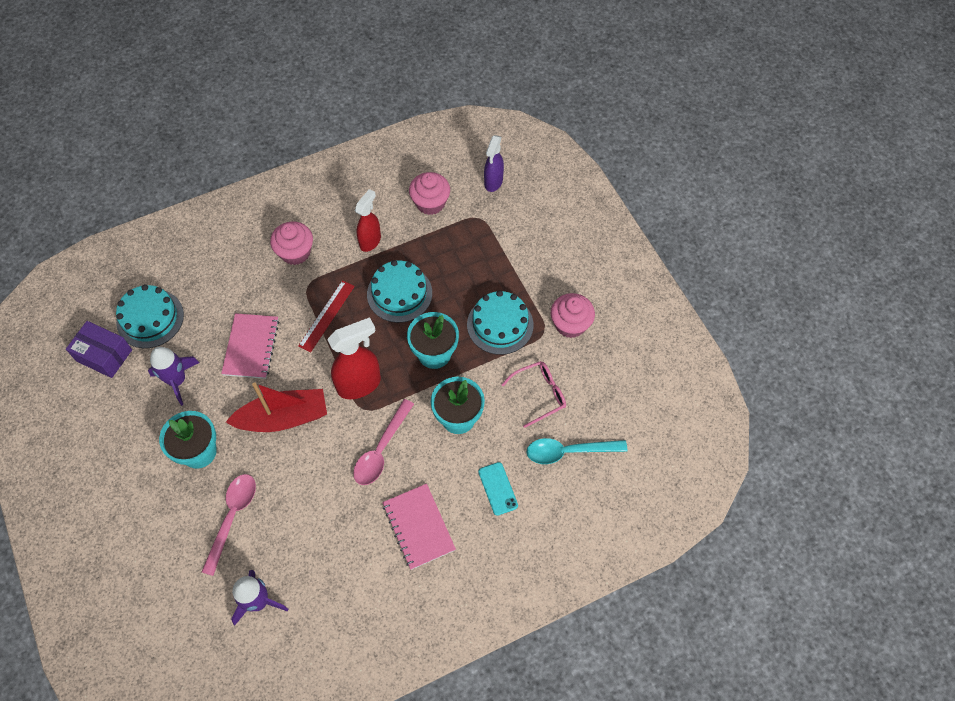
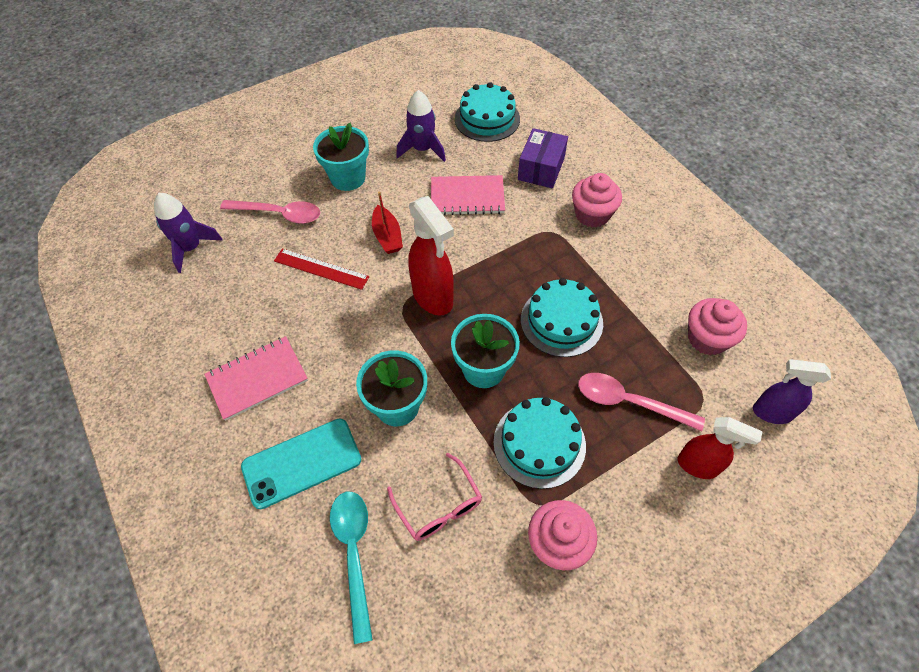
camera: 85 degrees right, 5 degrees down
purple box [66,321,132,378] -> purple box moved to [518,128,568,188]
red boat [226,383,327,432] -> red boat [372,192,403,254], size x0.59
red ruler [298,280,355,352] -> red ruler moved to [274,248,370,290]
pink spoon [353,399,414,485] -> pink spoon moved to [578,373,705,431]
red spray bottle [355,189,381,252] -> red spray bottle moved to [677,417,763,479]
turquoise phone [478,462,518,516] -> turquoise phone [241,418,361,509], size x1.68

